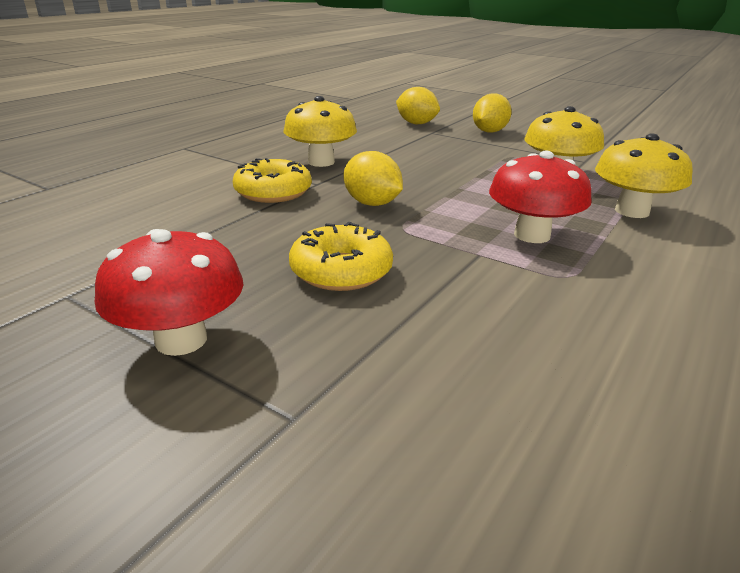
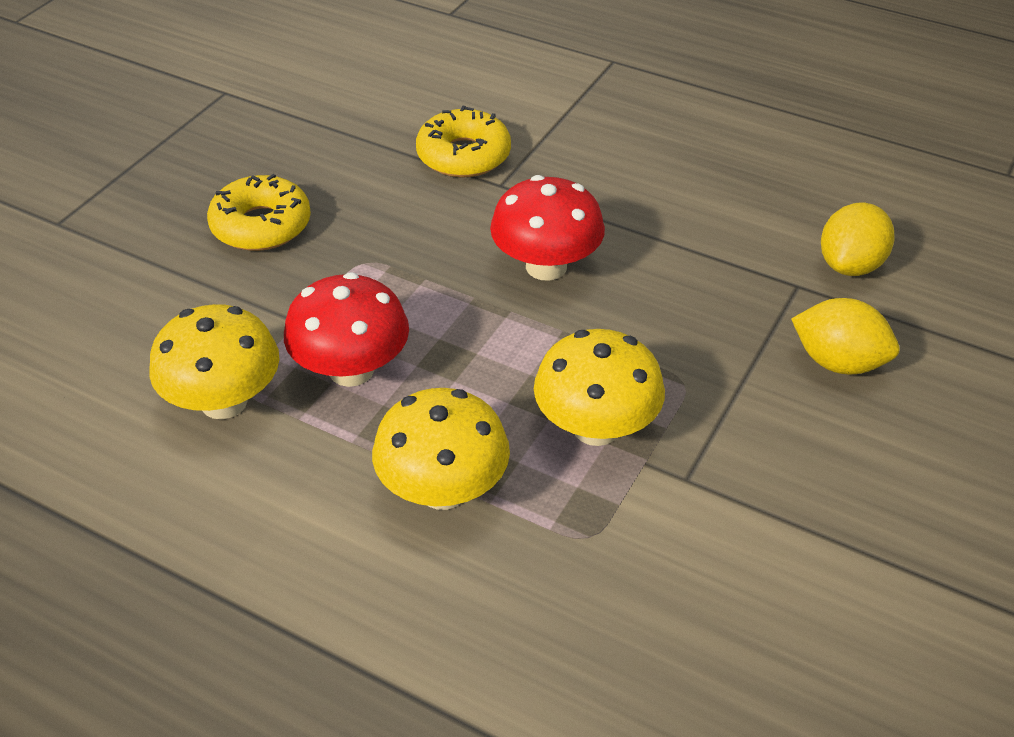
camera: 85 degrees right, 15 degrees up
red mushroom [95,229,243,356] -> red mushroom moved to [490,175,605,281]
yellow mushroom [283,96,357,167] -> yellow mushroom moved to [149,304,280,419]
yellow lemon [344,151,403,206] -> none

